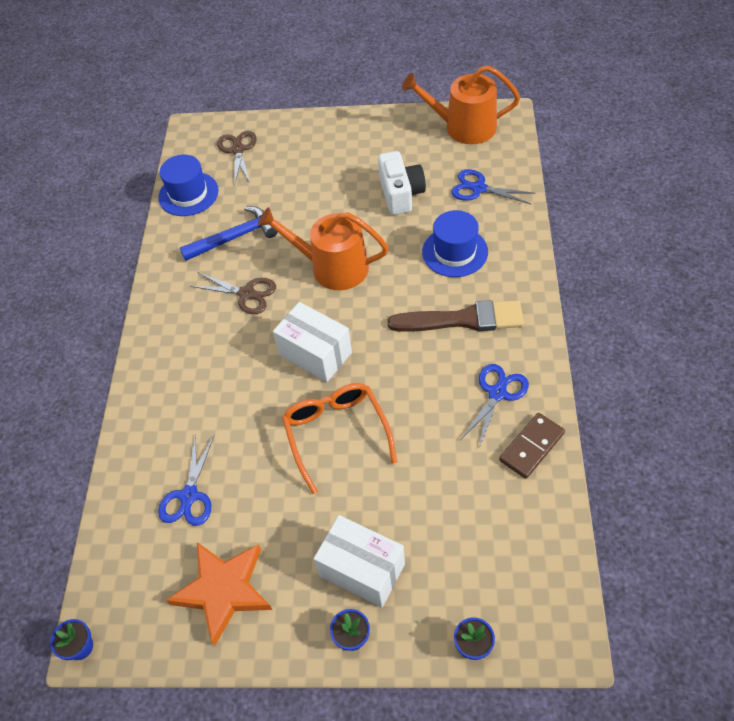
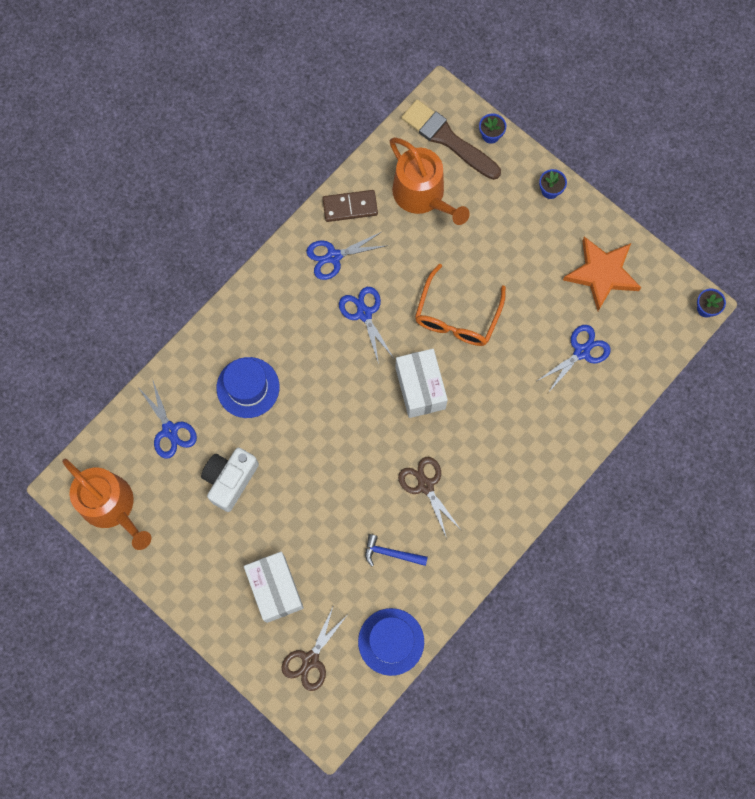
camera: 145 degrees left, 20 degrees up
blue hammer [180,206,278,261] -> blue hammer [365,534,428,566], size x0.64
orange watering can [258,207,389,290] -> orange watering can moved to [390,137,470,225]
white box [314,515,405,608] -> white box moved to [244,552,304,623]
brown brush [387,300,524,332] -> brown brush moved to [401,99,501,180]
none -> blue scissors [339,287,393,364]

